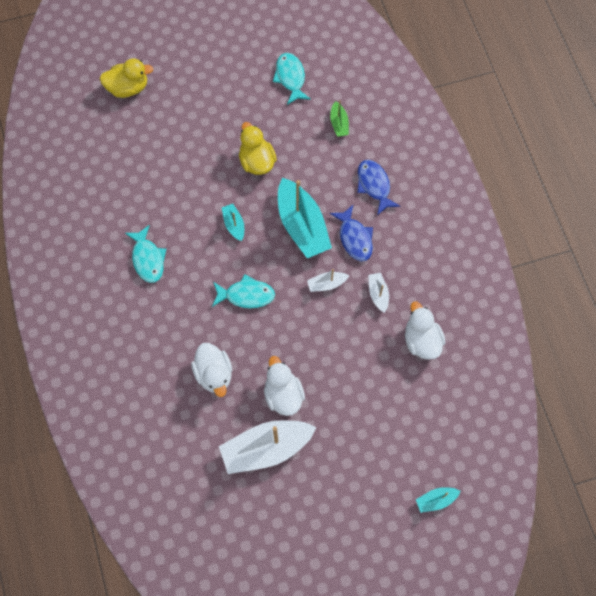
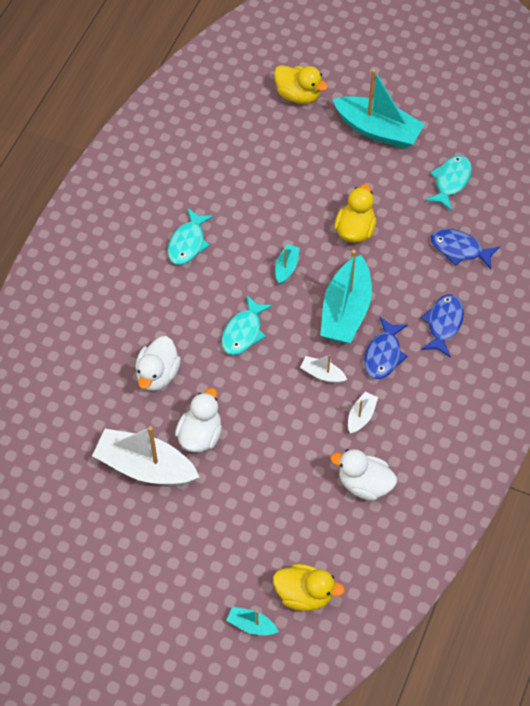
camera: 40 degrees right, 10 degrees down
turquoise fish [212,274,275,308] -> turquoise fish turned 75 degrees clockwise [221,294,273,355]
green boat [330,101,349,137] -> blue fish [431,229,500,269]
white duck [405,301,446,360] -> white duck turned 90 degrees counterclockwise [330,449,397,501]
none -> yellow duck [273,564,345,611]
none -> turquoise boat [332,69,425,149]

